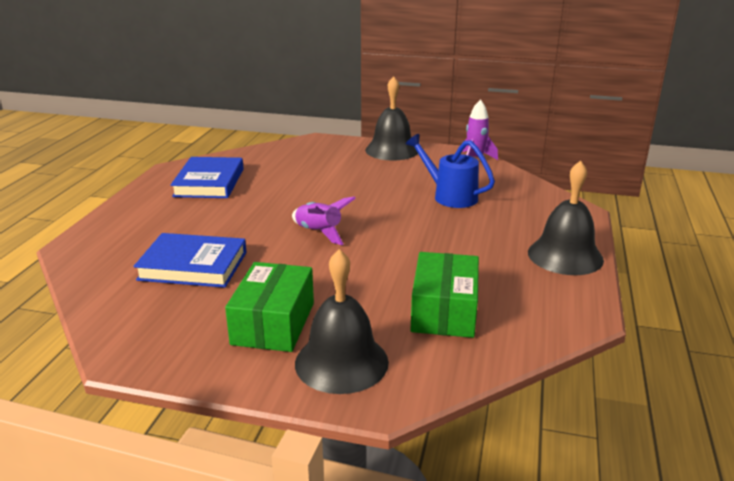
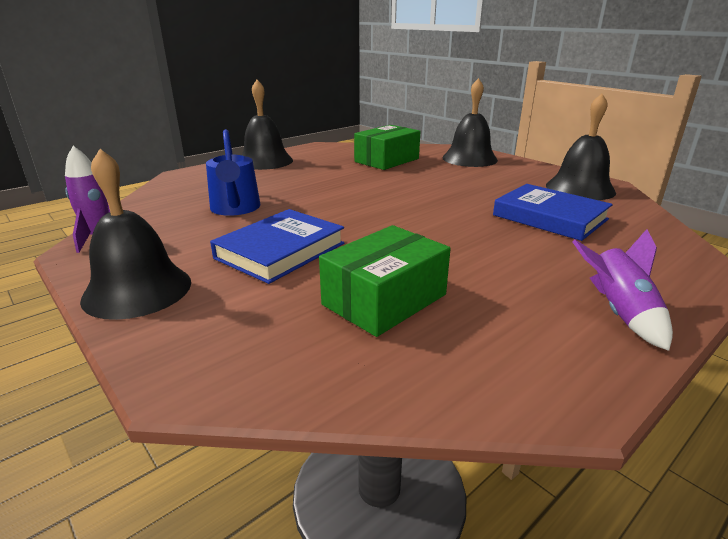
camera: 145 degrees left, 0 degrees up
blue book [170,157,244,198] -> blue book moved to [210,209,344,284]
green box [225,262,314,352] -> green box moved to [319,225,451,337]
purple rocket [292,196,356,245] -> purple rocket moved to [572,229,673,351]
none -> black bell [546,94,616,200]

